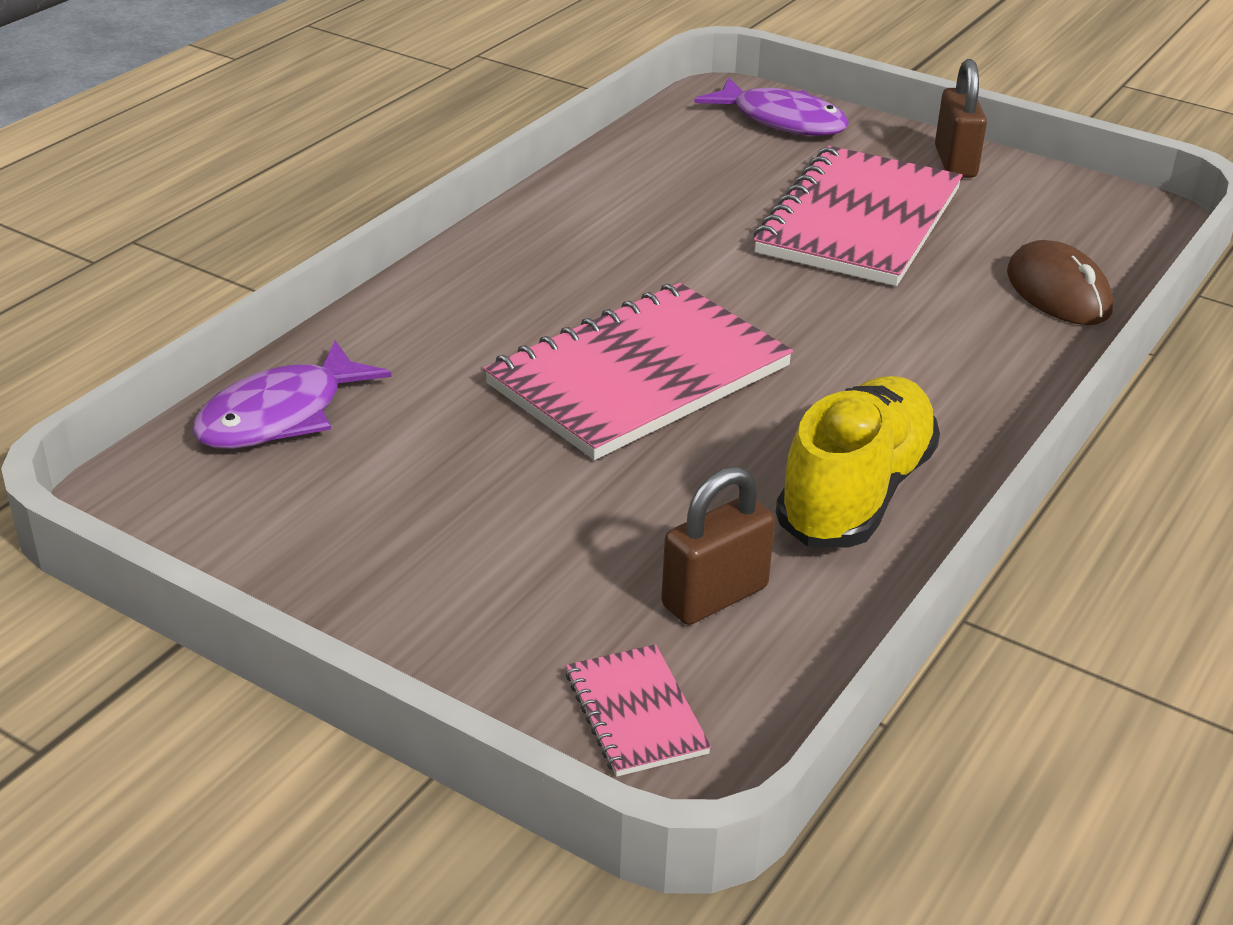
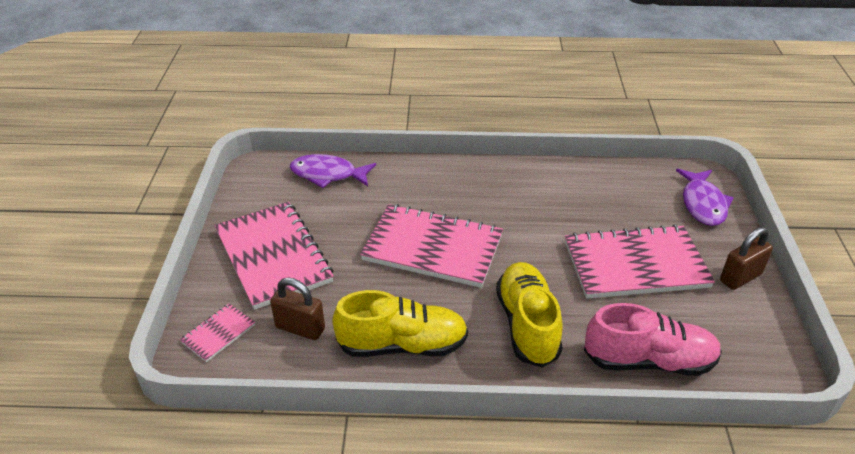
camera: 60 degrees right, 5 degrees up
brown mouse [1007,240,1113,325] -> pink shoe [584,303,722,376]
none -> pink notebook [214,202,334,310]
none -> yellow shoe [496,262,563,368]

